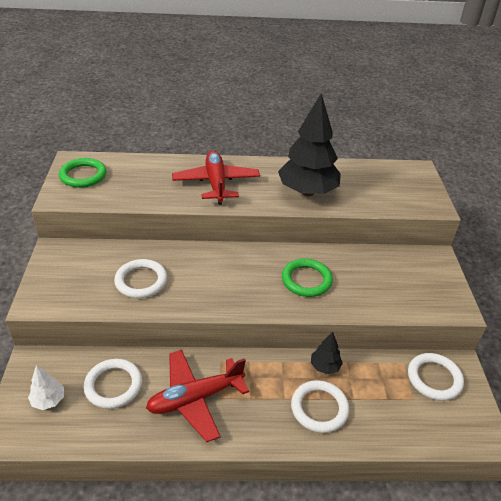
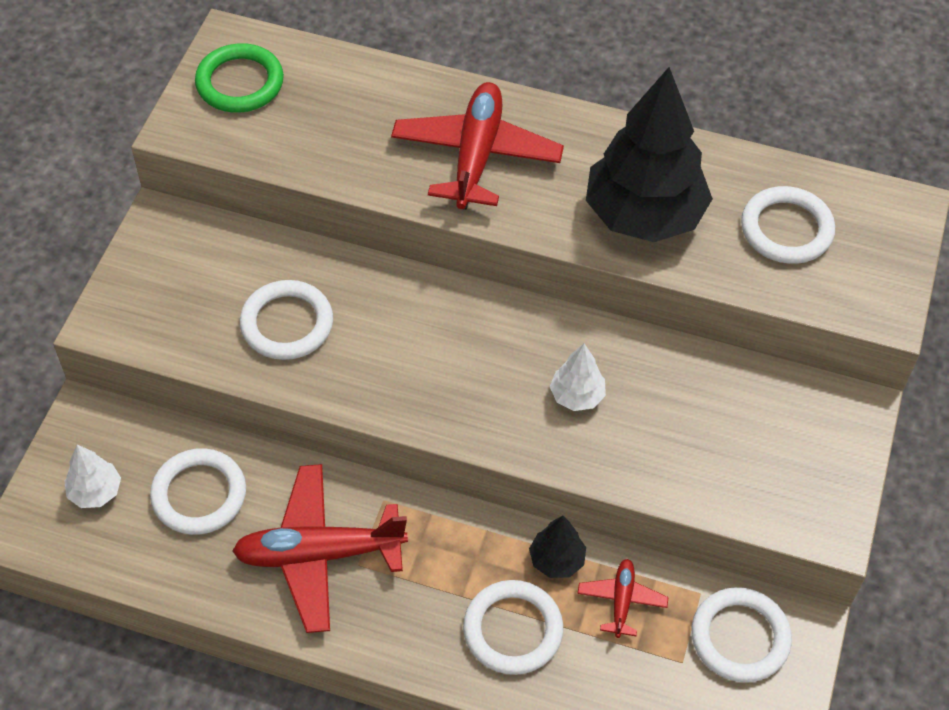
camera: 20 degrees right, 15 degrees up
green ring [282,259,333,297] -> white tree [550,344,606,411]
none -> red plane [577,559,668,638]
none -> white ring [741,186,835,264]

